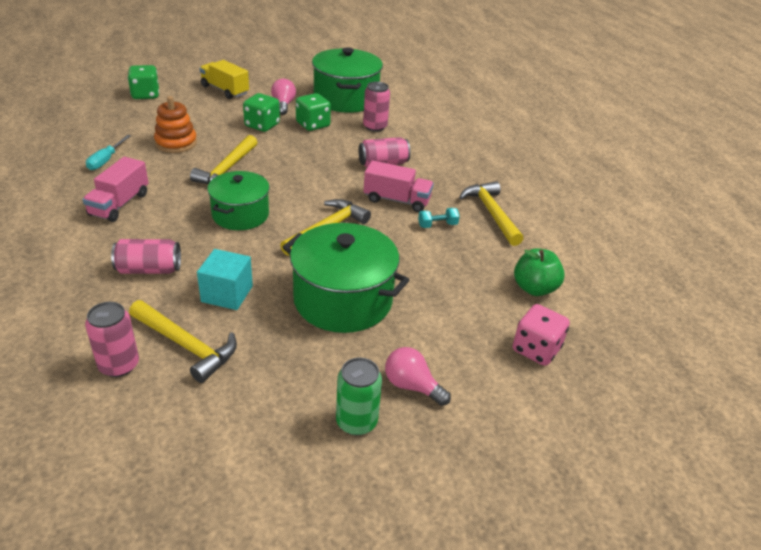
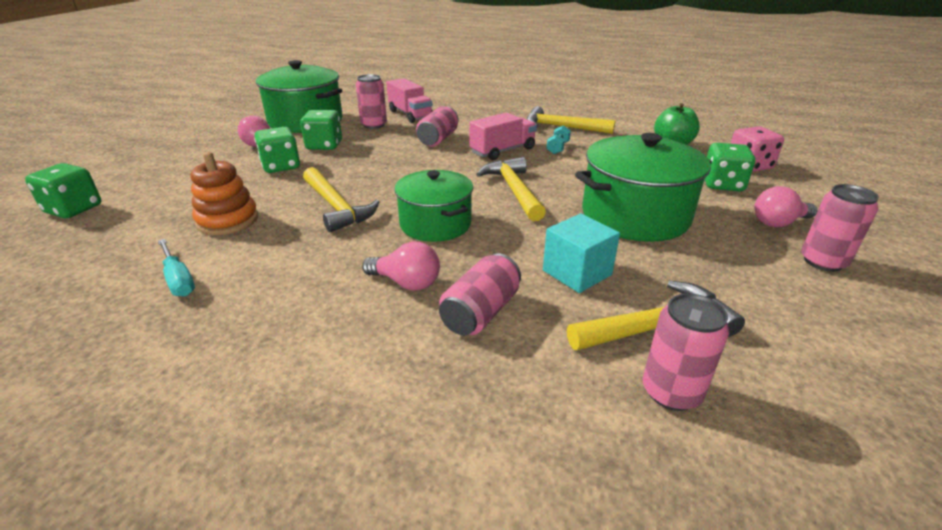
camera: 50 degrees left, 5 degrees down
pink truck [82,157,148,222] -> pink truck moved to [386,78,433,123]
yellow truck [199,60,249,99] -> none
green can [336,358,382,435] -> pink can [801,184,879,272]
none -> pink light bulb [362,242,440,290]
none -> green dice [705,143,756,191]

